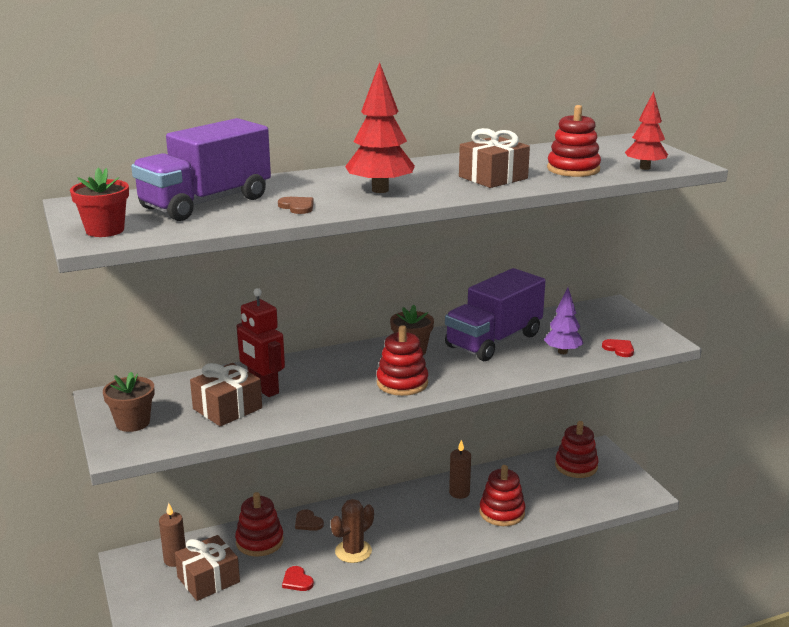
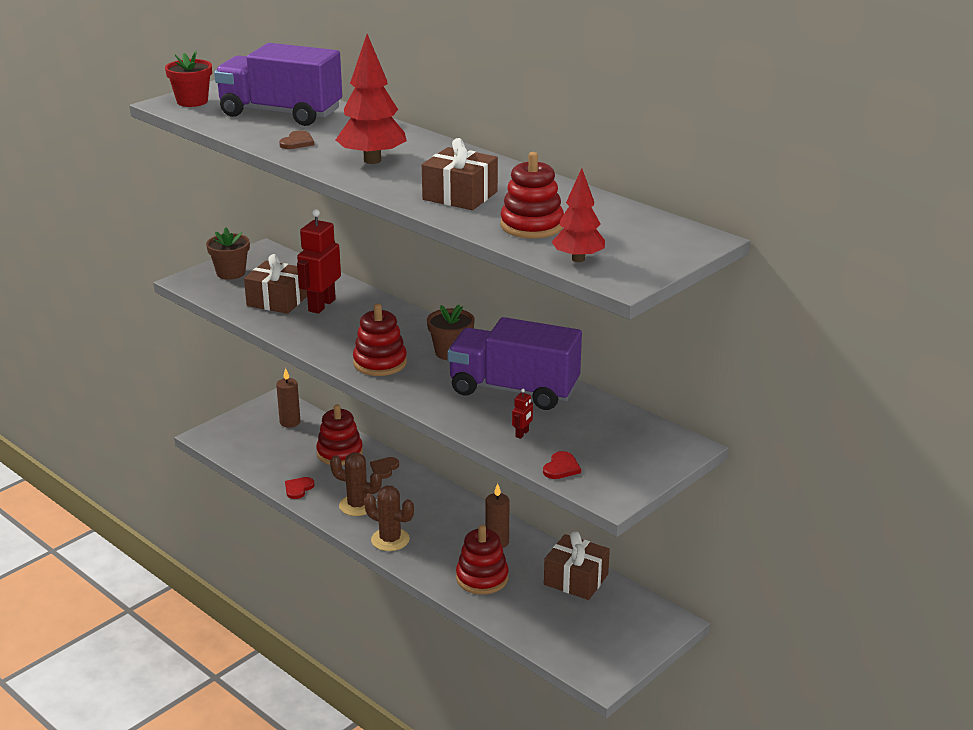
camera: 65 degrees right, 5 degrees up
brown gift [175,535,240,601] -> brown gift moved to [544,531,610,600]
purple tree [544,288,584,354] -> red robot [512,389,533,439]
red stacking toy [555,421,599,478] -> none
none -> brown cactus [364,485,414,551]

